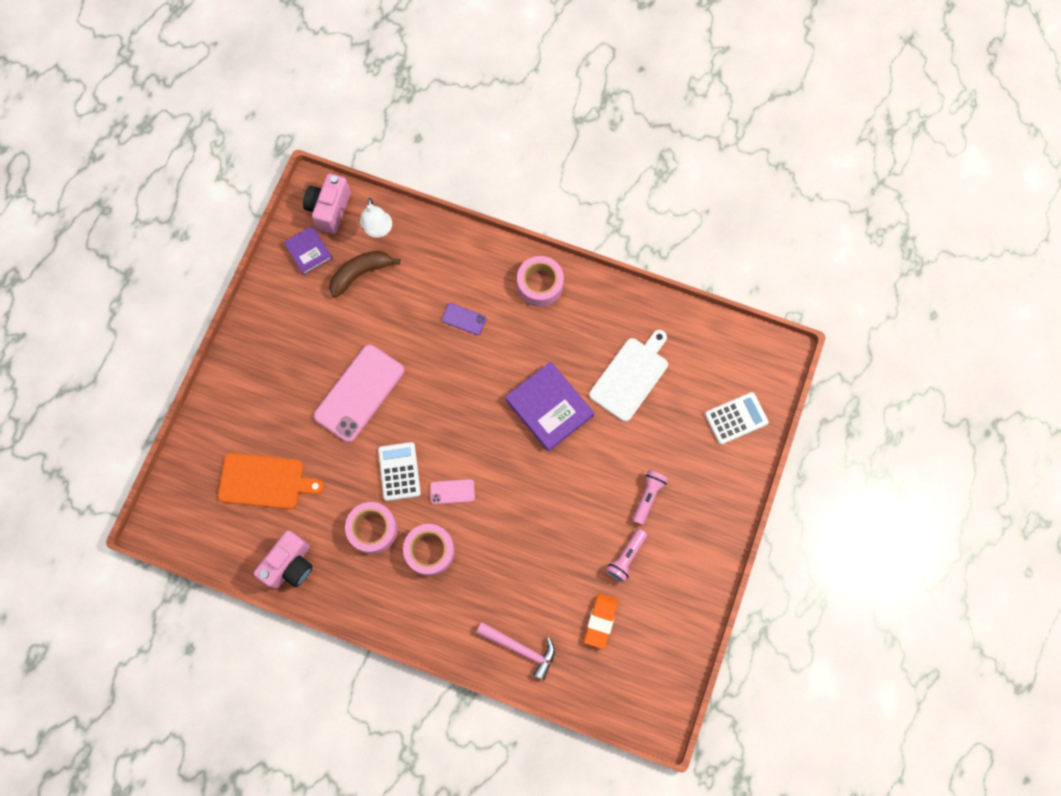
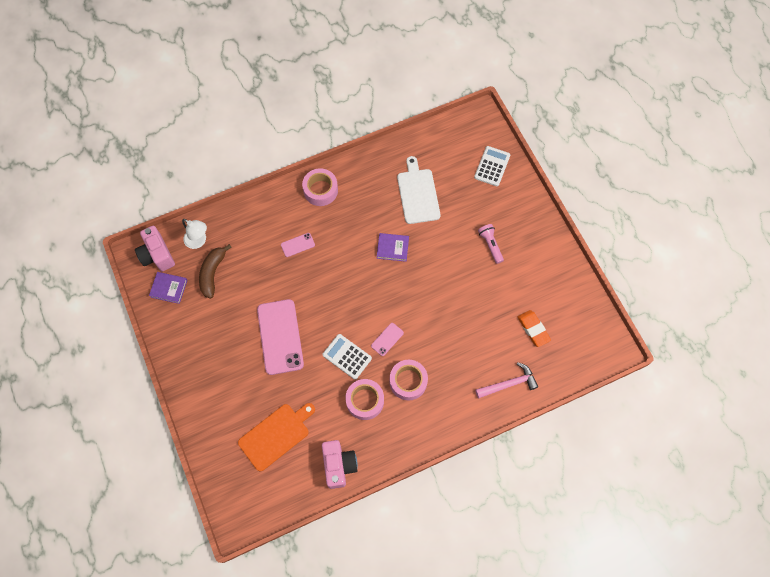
camera: 45 degrees left, 5 degrees down
purple phone [441,303,486,335] -> pink phone [281,233,315,257]
purple book [505,362,594,452] -> purple book [377,233,409,262], size x0.59
pink flashlight [606,529,647,583] -> none

